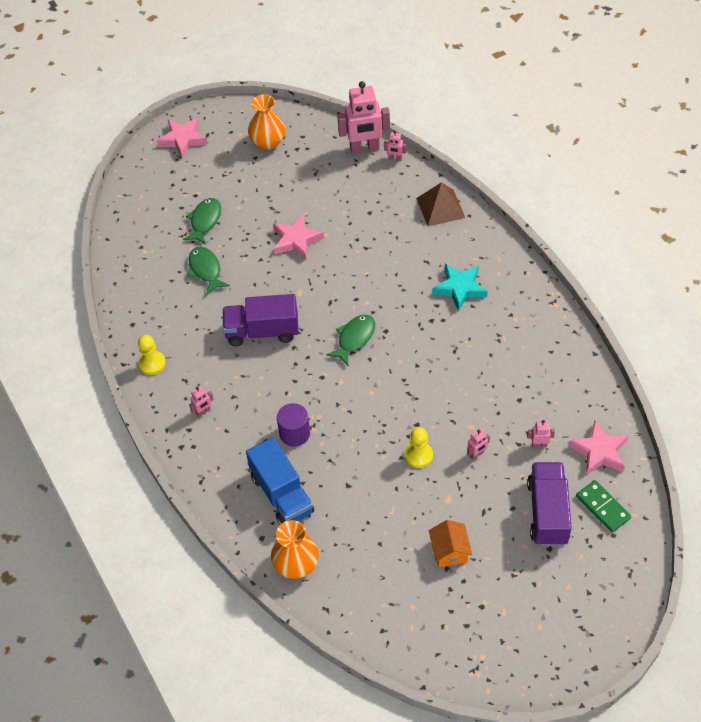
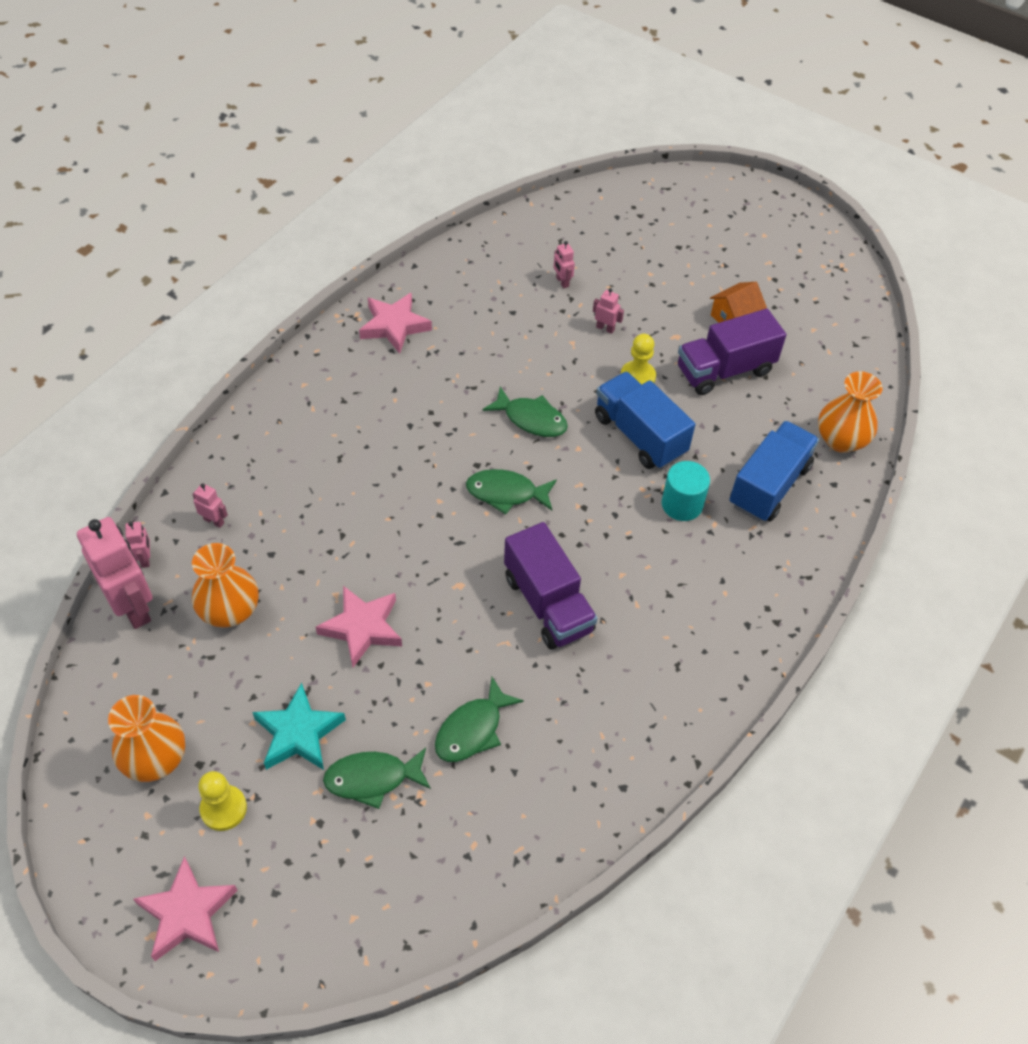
camera: 120 degrees left, 0 degrees up
yellow pawn [138,335,166,375] -> yellow pawn moved to [198,771,247,831]
pink robot [189,386,214,417] -> pink robot moved to [192,483,228,528]
purple cylinder [277,403,310,447] -> turquoise cylinder [662,461,710,521]
brown pyramid [416,182,465,226] -> none
turquoise star [432,264,488,312] -> turquoise star moved to [252,683,346,770]
purple truck [527,462,572,546] -> purple truck moved to [678,309,786,395]
pink star [568,420,629,475] -> pink star moved to [359,293,432,354]
green domino [576,480,631,532] -> none
none -> orange vase [192,543,259,628]
none -> green fish [482,386,568,437]
none -> blue truck [595,372,695,469]

